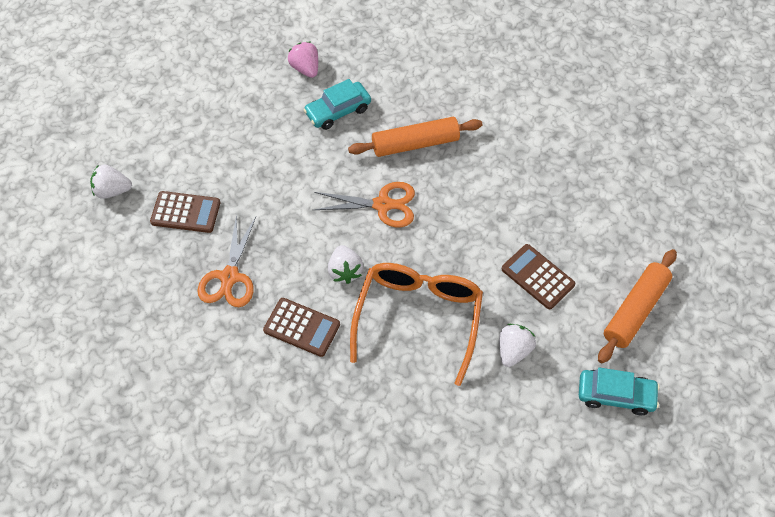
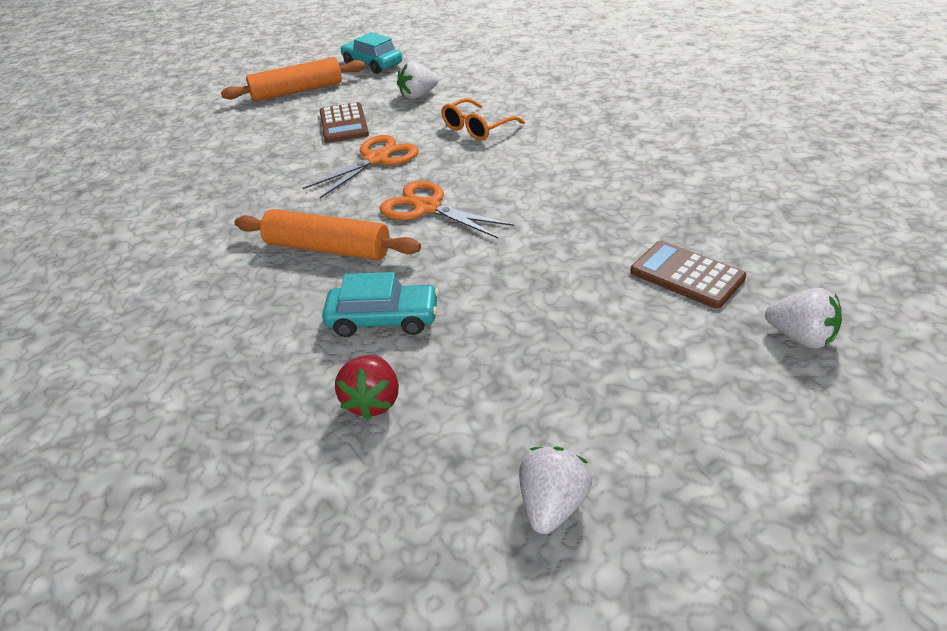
camera: 145 degrees left, 20 degrees down
orange scissors [197,214,256,307] -> orange scissors moved to [303,135,419,198]
brown calculator [263,298,340,357] -> none
pink strawberry [288,42,318,78] -> red strawberry [335,355,399,420]
white strawberry [328,245,363,284] -> white strawberry moved to [519,447,592,534]
orange glasses [350,263,483,386] -> orange glasses [441,98,525,141], size x0.54

